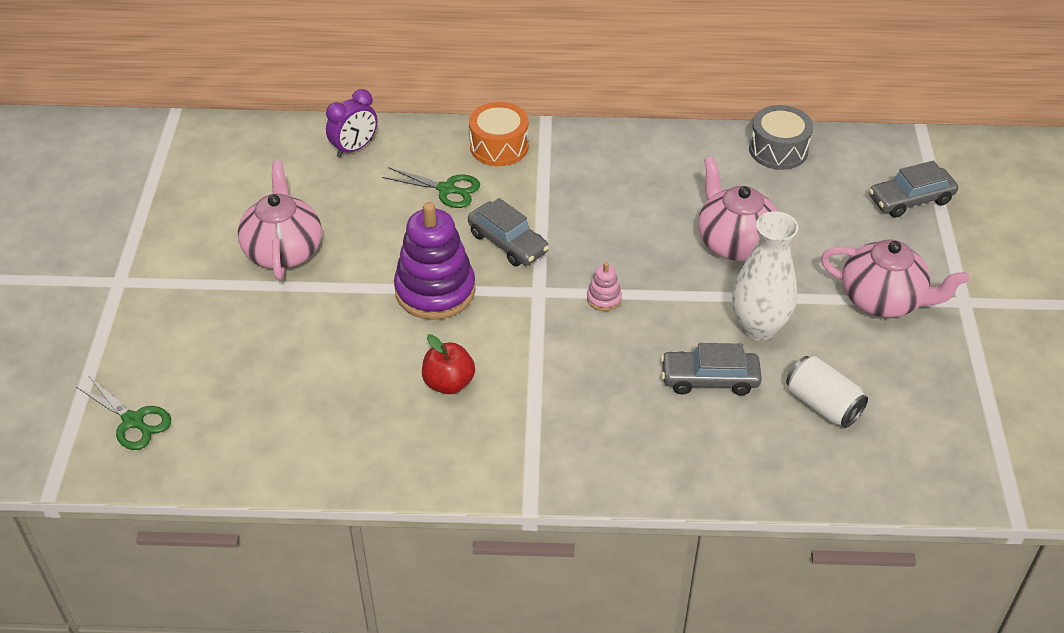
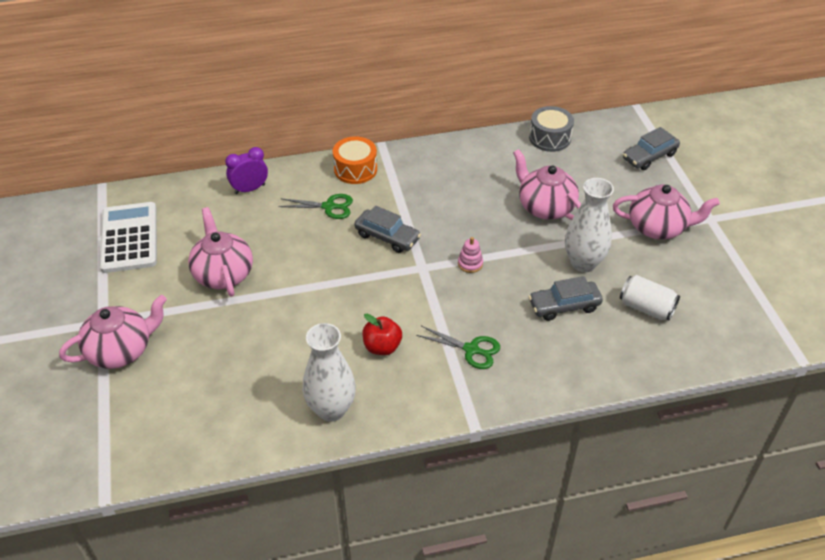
camera: 15 degrees left, 0 degrees up
green scissors [76,376,171,450] -> green scissors moved to [416,326,500,369]
purple clock [326,89,378,157] -> purple clock turned 150 degrees counterclockwise [225,147,268,194]
purple stacking toy [394,202,476,320] -> none
none -> pink teapot [59,295,167,369]
none -> white calculator [100,202,157,273]
none -> white vase [303,323,356,422]

